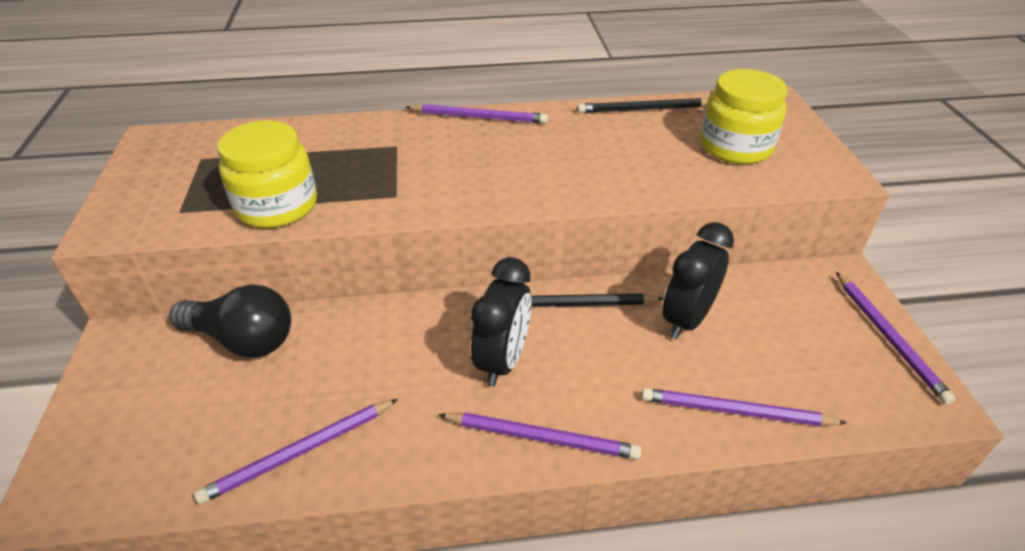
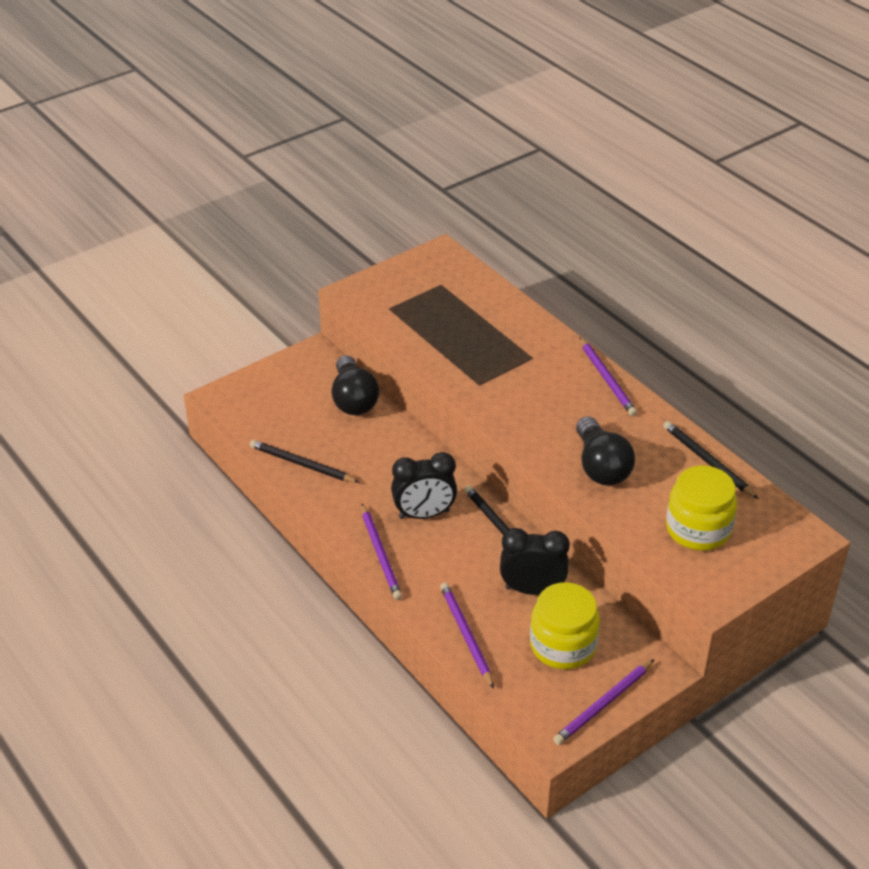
camera: 60 degrees right, 0 degrees up
purple pencil [194,399,398,504] -> black pencil [249,440,359,482]
yellow jar [217,121,317,228] -> yellow jar moved to [530,582,600,669]
none -> black light bulb [576,416,635,485]

